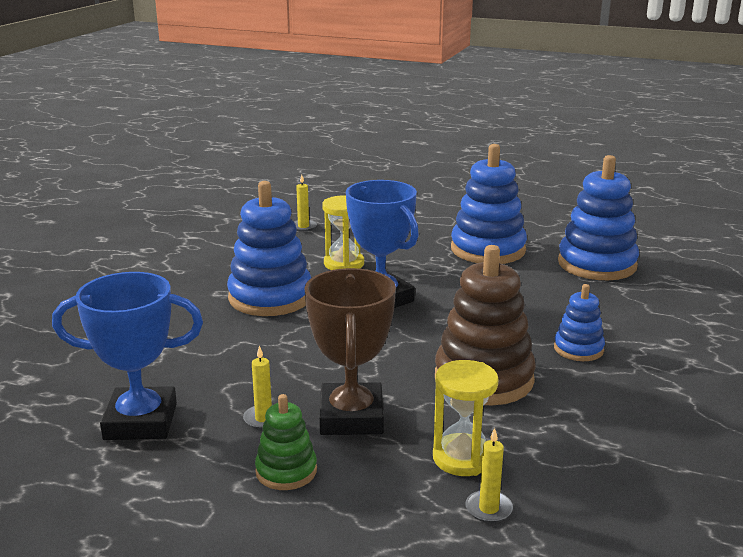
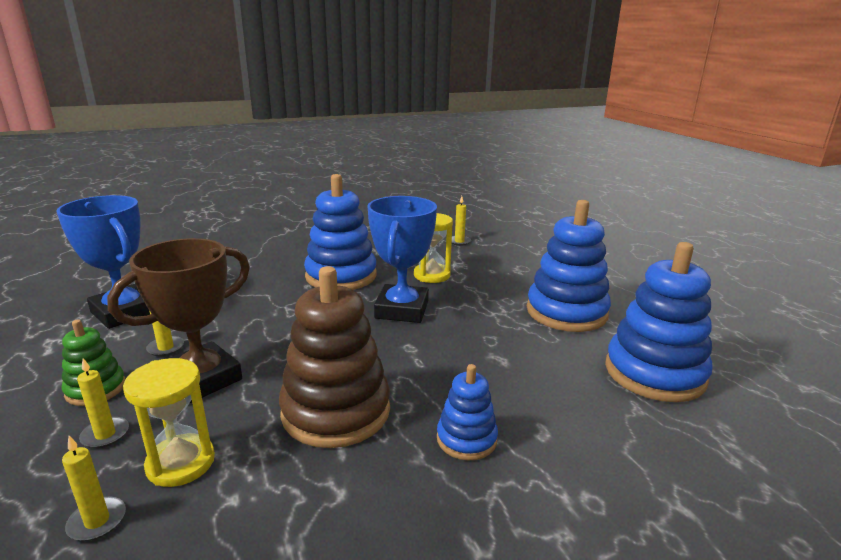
camera: 45 degrees right, 0 degrees up
none -> yellow candle [77,358,129,448]

